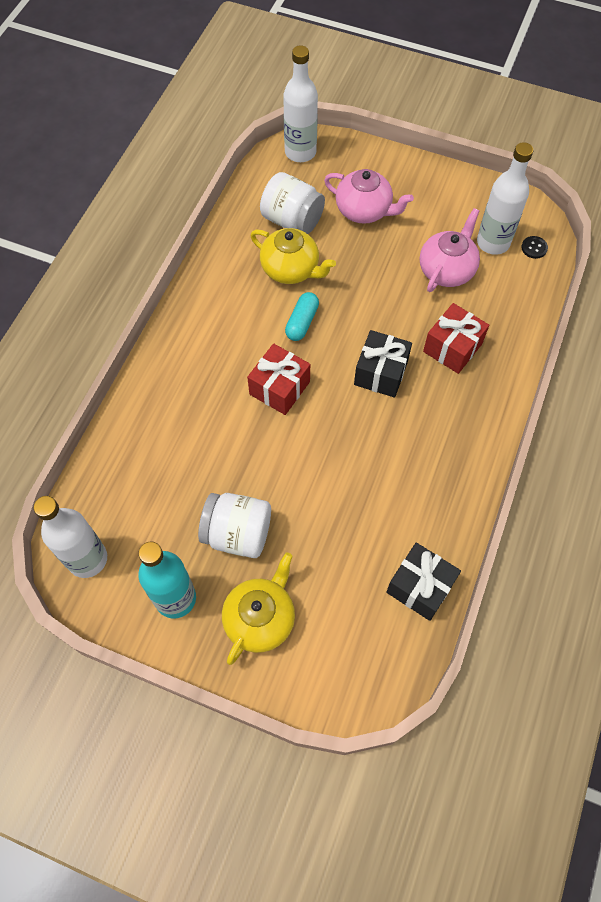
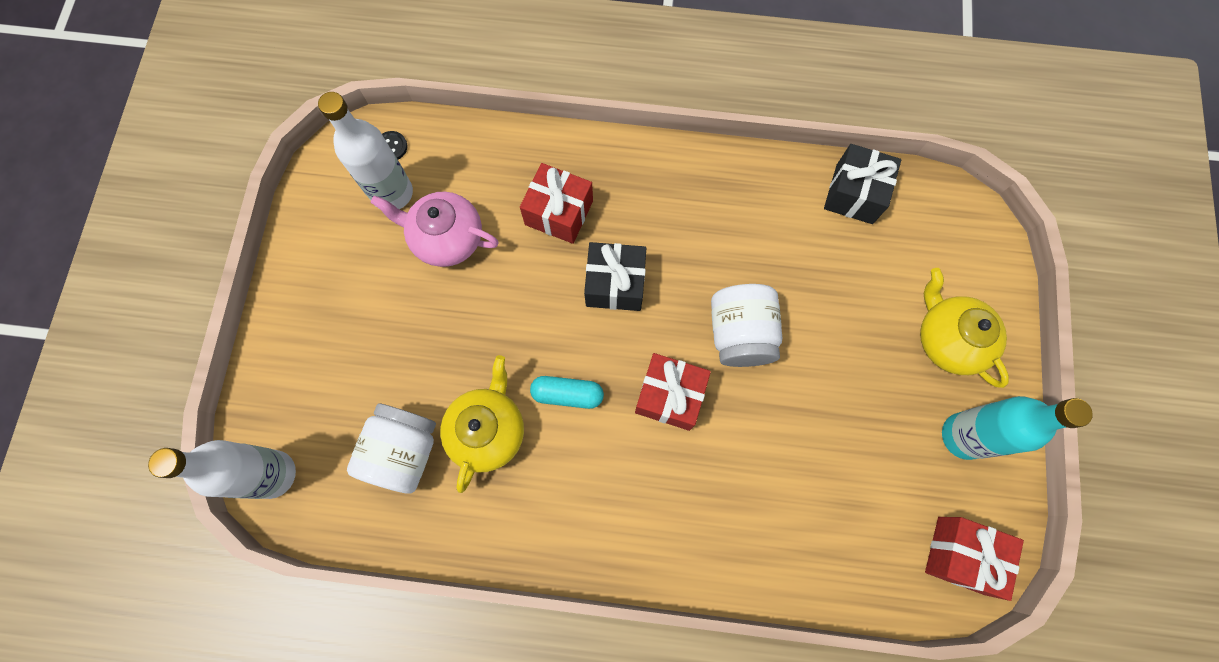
camera: 105 degrees left, 10 degrees up
white bottle [34,496,107,578] -> red gift [925,517,1024,601]
white jar [198,493,271,558] -> white jar moved to [711,284,782,367]
yellow teapot [222,552,295,665] -> yellow teapot turned 45 degrees clockwise [920,268,1009,388]
pink teapot [324,169,414,224] -> none

